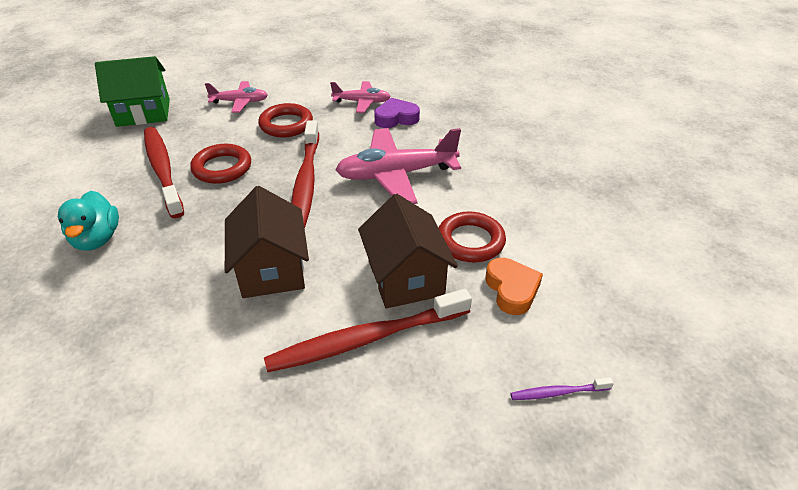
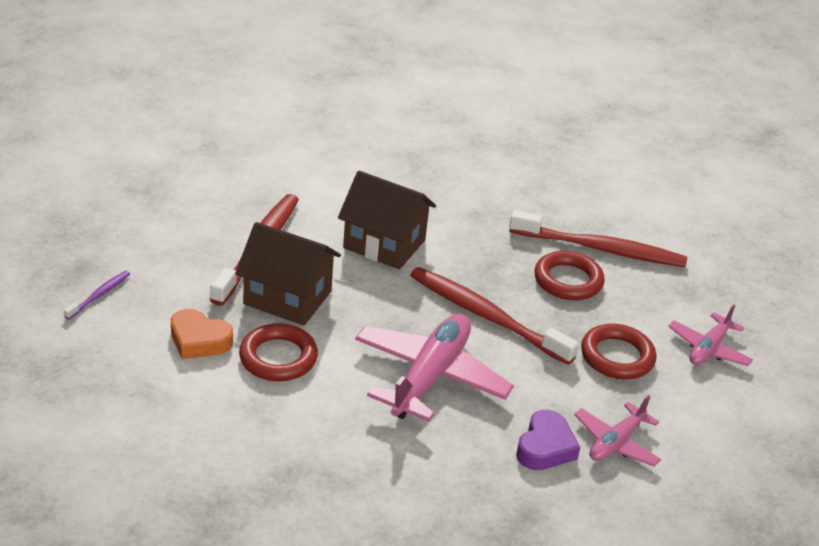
camera: 125 degrees right, 5 degrees down
turquoise duck [58,191,119,251] -> none
green house [95,56,170,127] -> none

